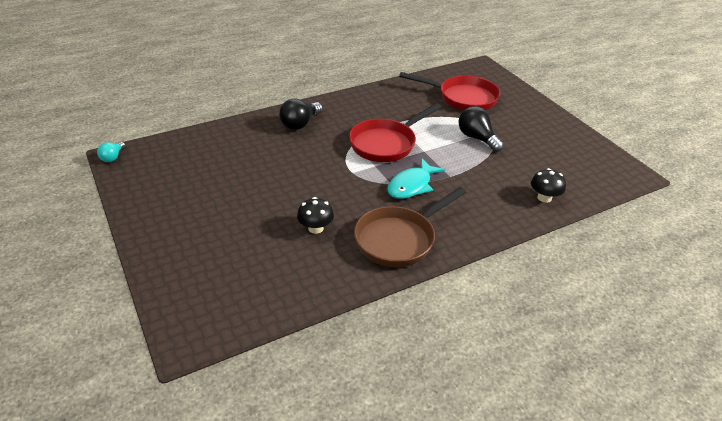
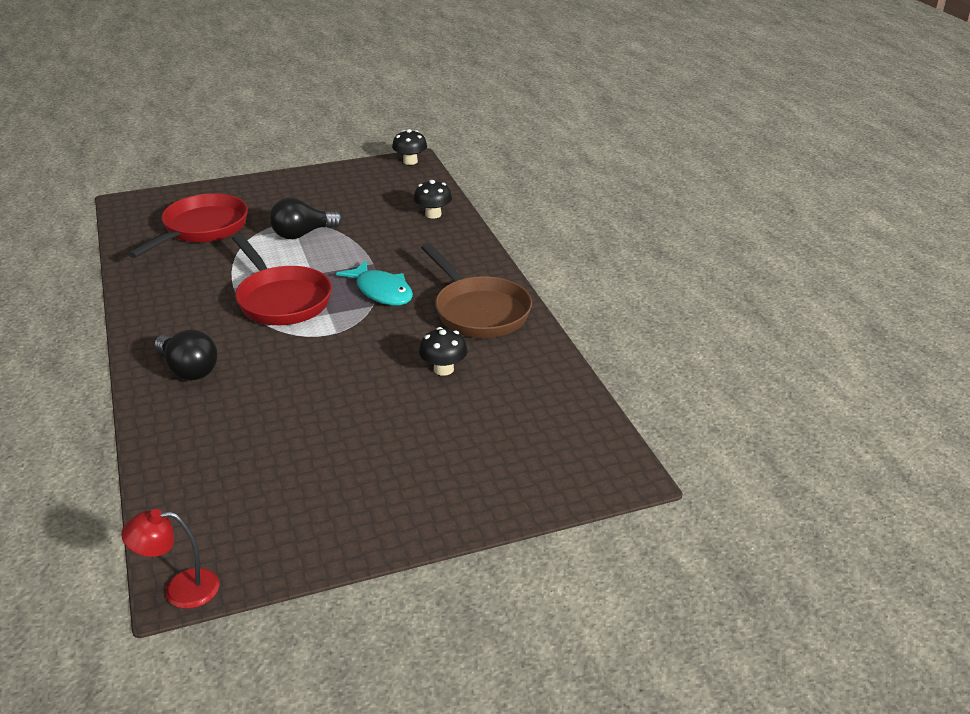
camera: 80 degrees left, 5 degrees down
turquoise light bulb [97,141,125,162] -> red lamp [121,509,219,609]
none -> black mushroom [392,129,427,165]

